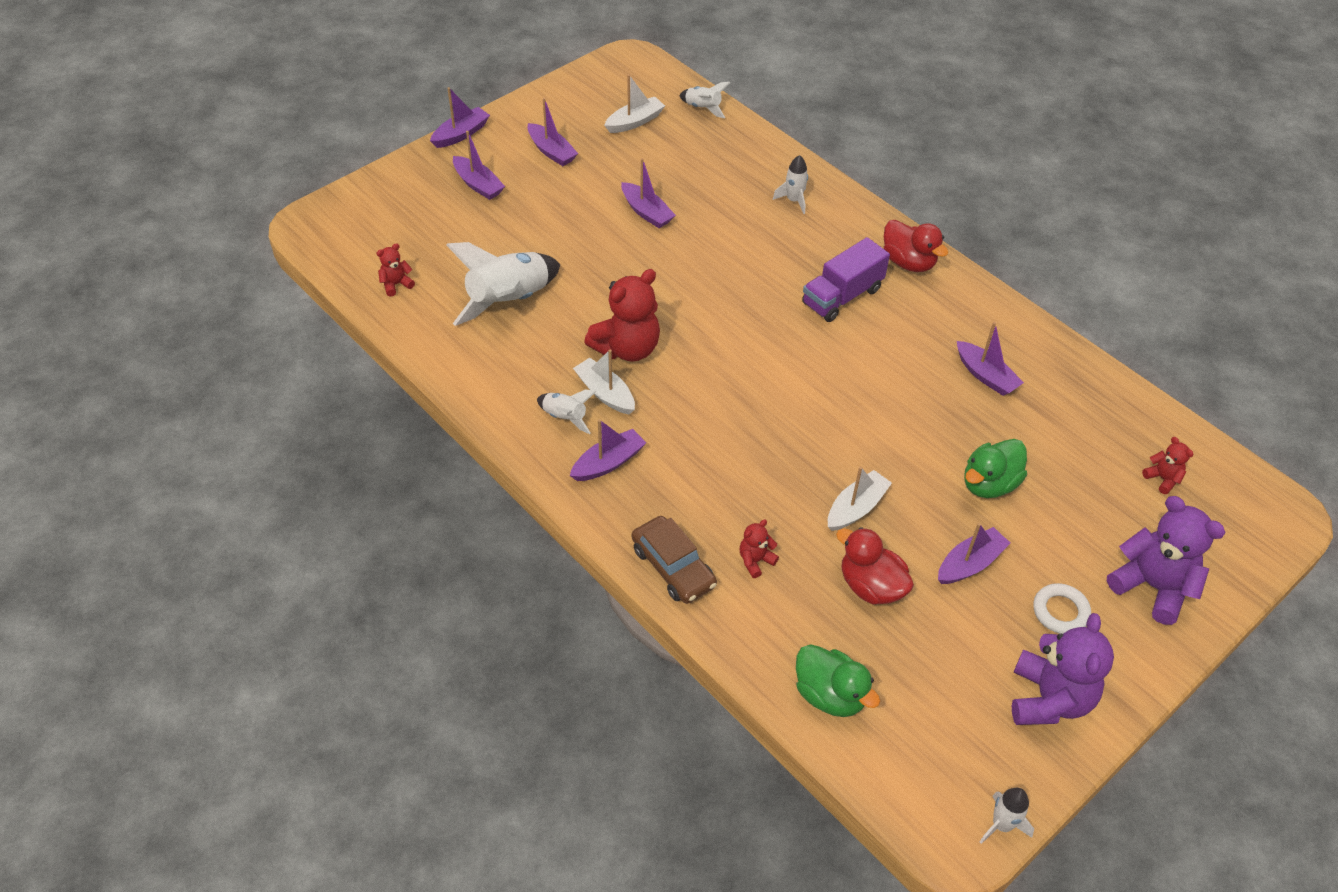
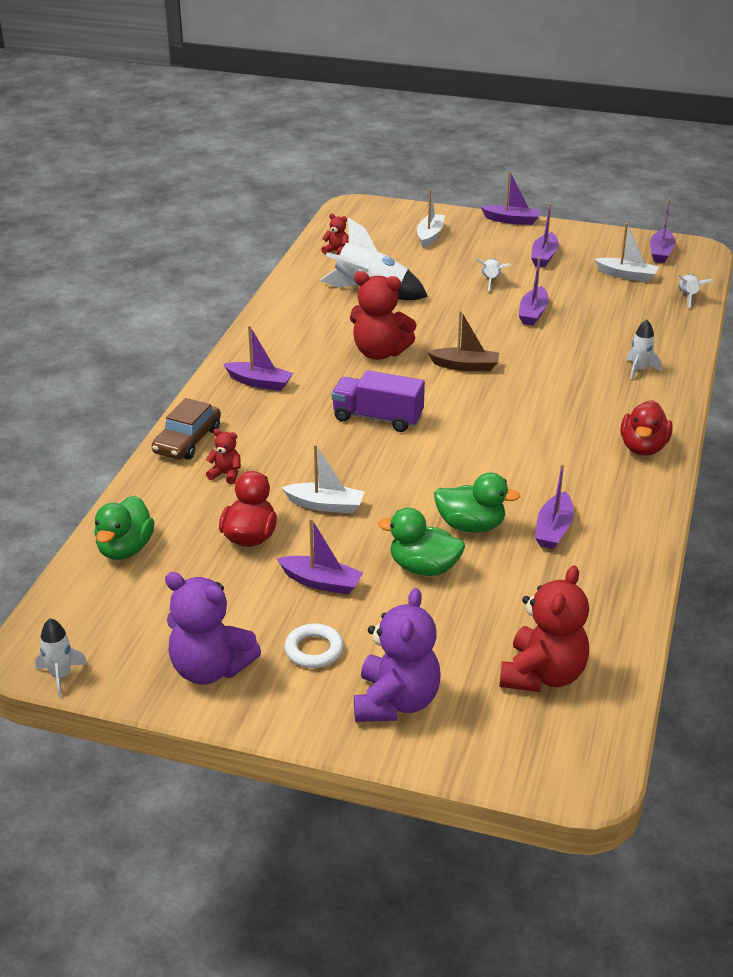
camera: 60 degrees right, 15 degrees down
purple boat [453,131,505,200] -> purple boat moved to [650,199,676,263]
white rocket [537,389,596,434] -> white rocket moved to [476,258,511,291]
white boat [573,350,635,415] -> white boat moved to [417,189,445,248]
purple truck [802,237,890,322] -> purple truck moved to [332,370,425,432]
purple teddy bear [1012,613,1114,725] -> purple teddy bear turned 45 degrees clockwise [165,572,261,685]
red teddy bear [1142,437,1193,494] -> red teddy bear [499,565,589,692], size x2.12
none -> brown boat [427,310,499,371]
none -> green duck [434,472,521,533]

